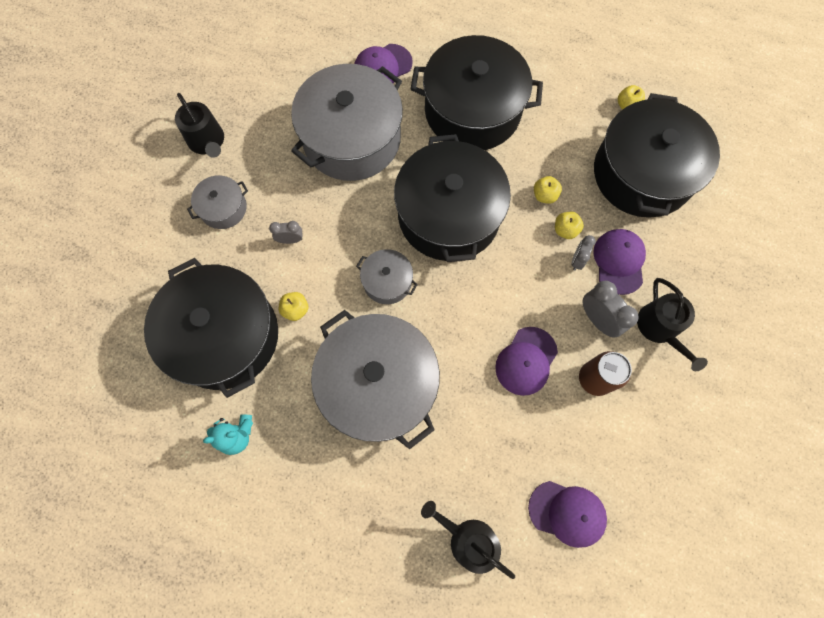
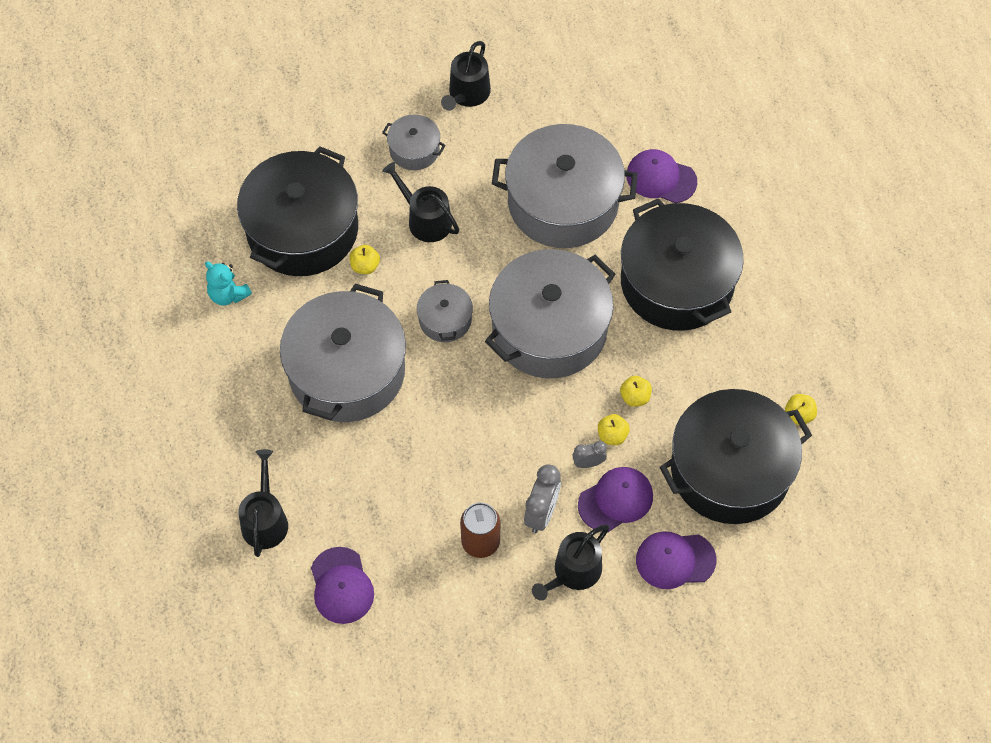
camera: 55 degrees right, 10 degrees down
grey clock [269,221,302,244] -> black watering can [382,162,459,242]
black pot [394,134,511,262] -> grey pot [485,249,615,378]
purple cap [495,327,558,396] -> purple cap moved to [636,531,716,589]

